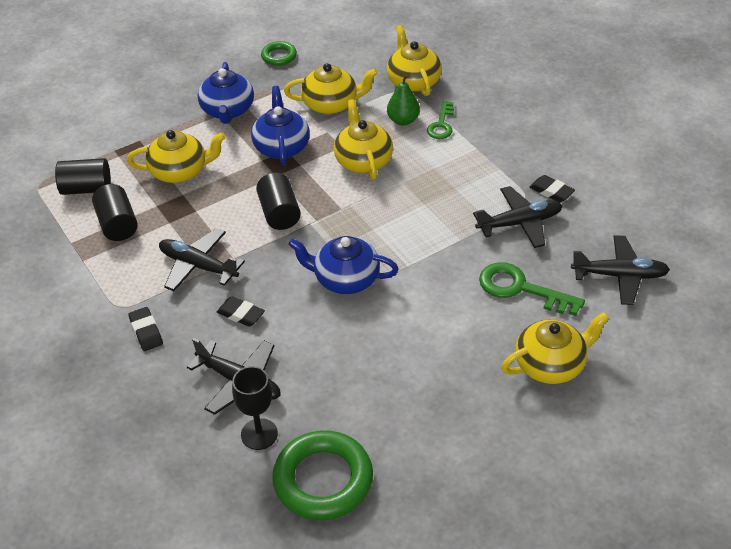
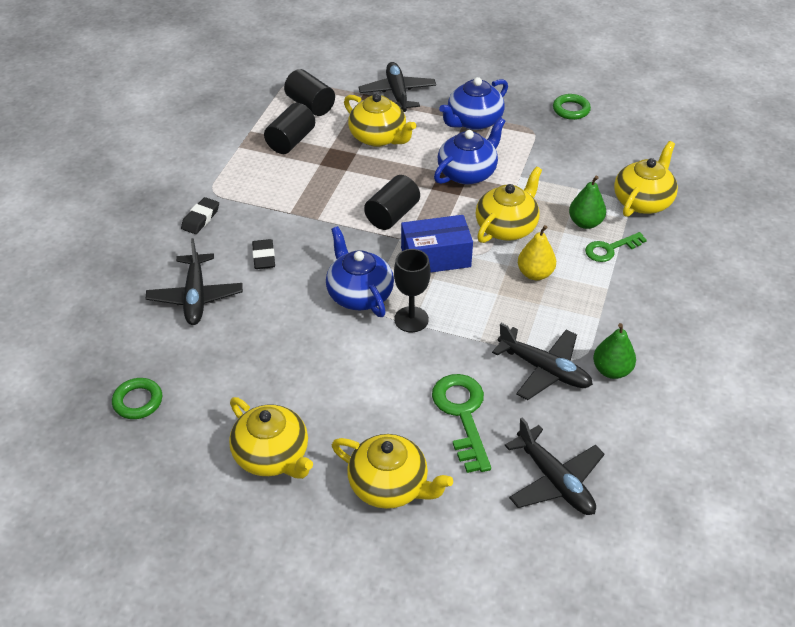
camera: 50 degrees right, 0 degrees up
black plane [159,228,245,291] -> black plane moved to [358,62,436,112]
black goblet [232,366,278,450] -> black goblet moved to [394,249,430,332]
green ring [272,430,373,520] -> green ring [112,378,162,419], size x0.52
yellow teapot [284,63,378,114] -> yellow teapot moved to [229,397,313,479]
black eraser [529,175,575,202] -> green pear [593,323,636,379]
none -> blue box [401,215,473,273]
none -> yellow pear [518,225,556,280]

